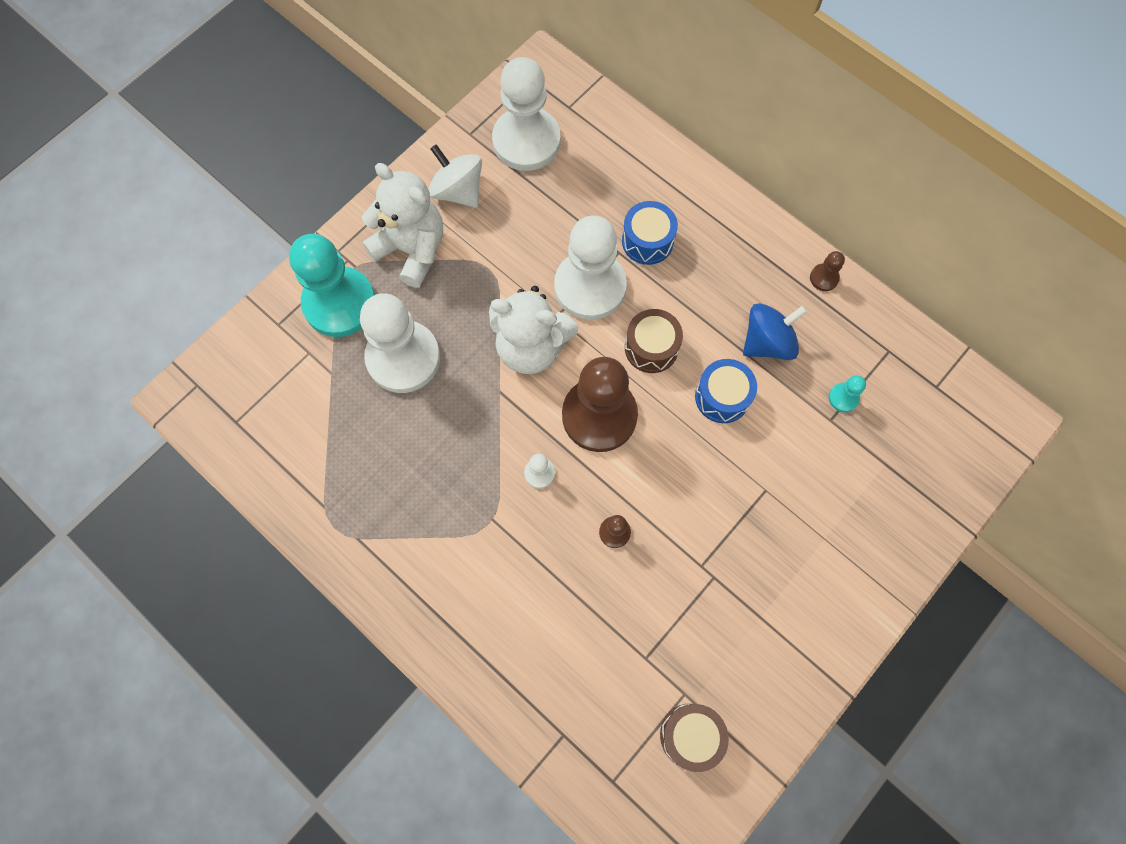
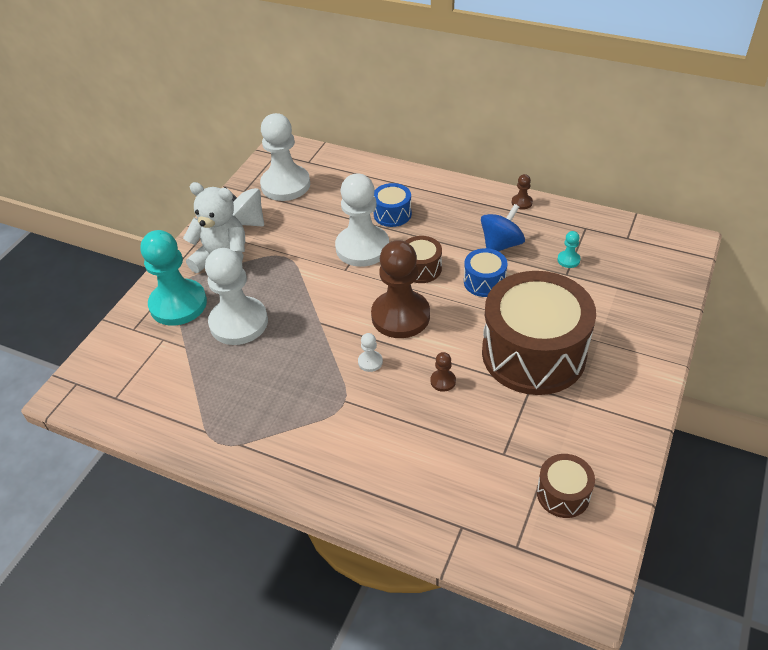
camera: 15 degrees left, 25 degrees down
white teddy bear [489,286,578,374] -> none
none -> brown drum [482,271,596,395]

